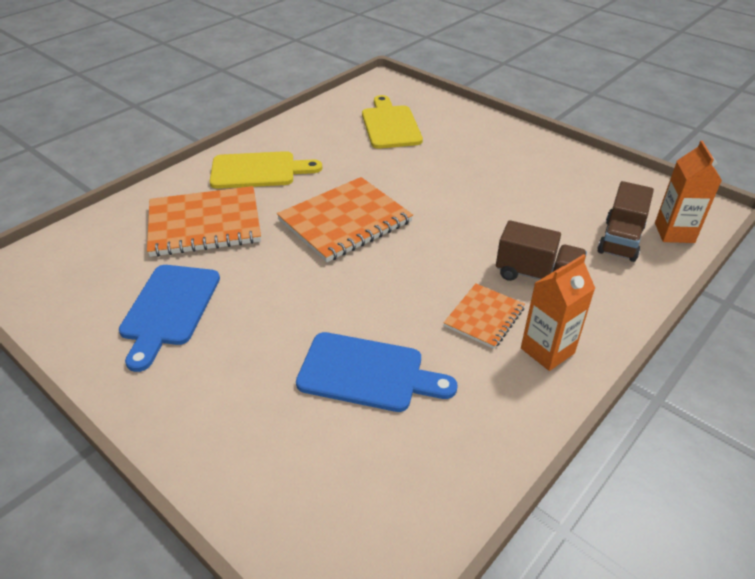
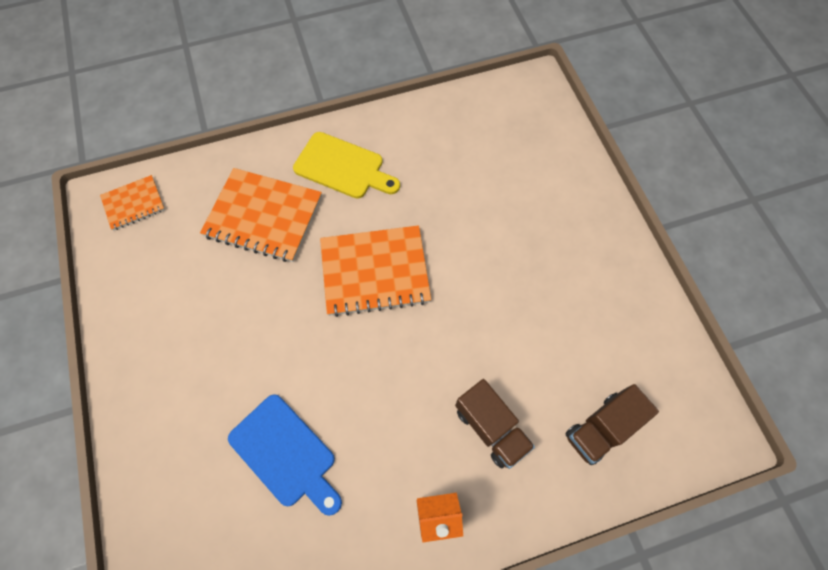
camera: 30 degrees right, 25 degrees up
blue cutting board [119,265,220,372] -> none
yellow cutting board [362,95,423,149] -> none
orange notebook [444,283,525,349] -> orange notebook moved to [100,175,165,231]
orange carton [655,141,722,243] -> none

